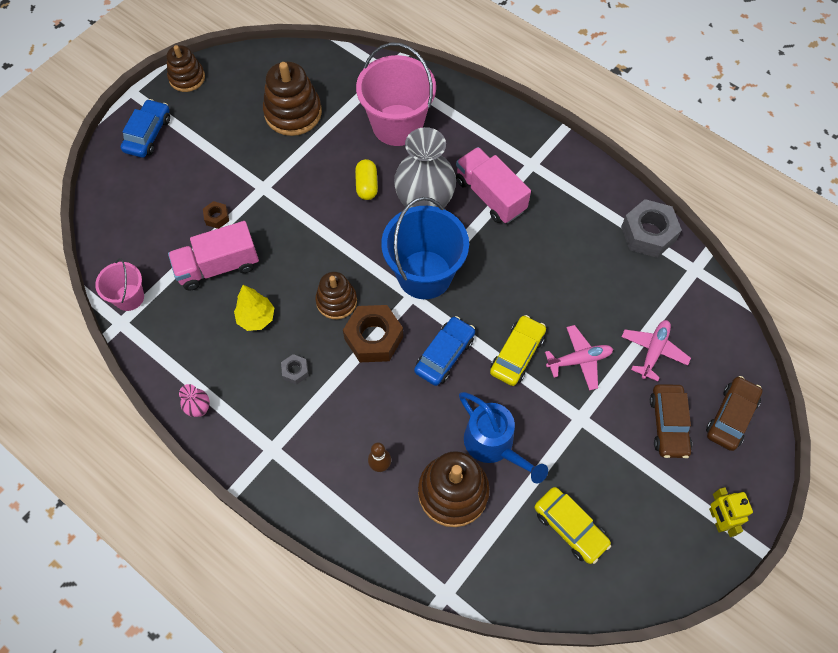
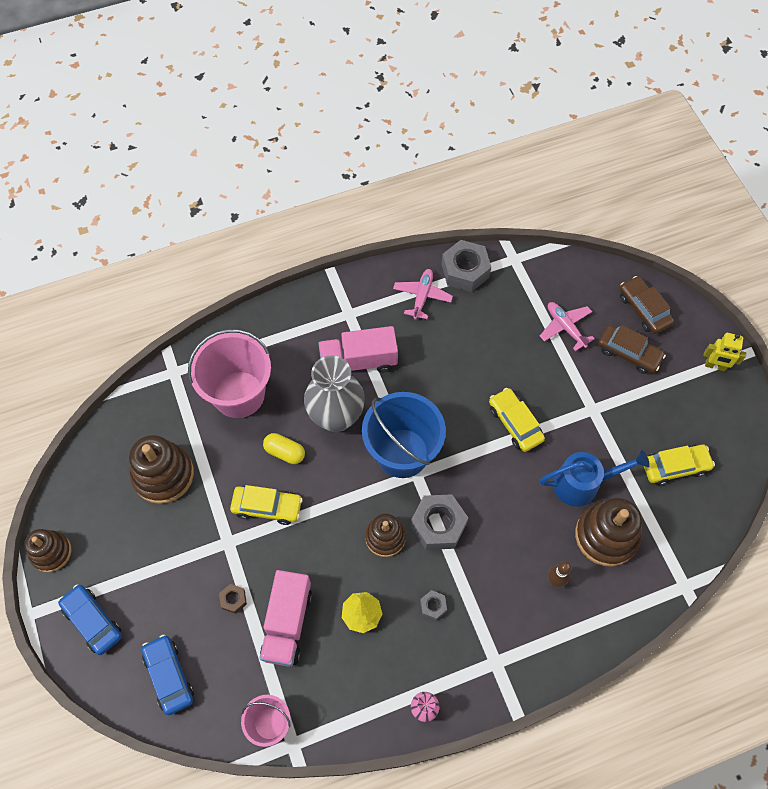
camera: 60 degrees left, 0 degrees up
brown nut [343,305,403,362] -> grey nut [410,494,468,550]
blue car [414,316,475,386] -> blue car moved to [141,634,194,715]
pink plane [545,325,613,391] -> pink plane moved to [393,269,453,320]
none -> yellow car [230,485,303,525]

